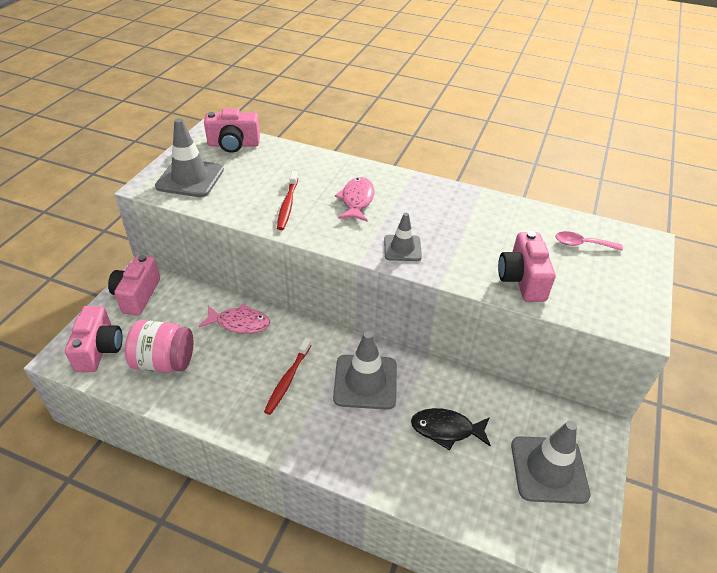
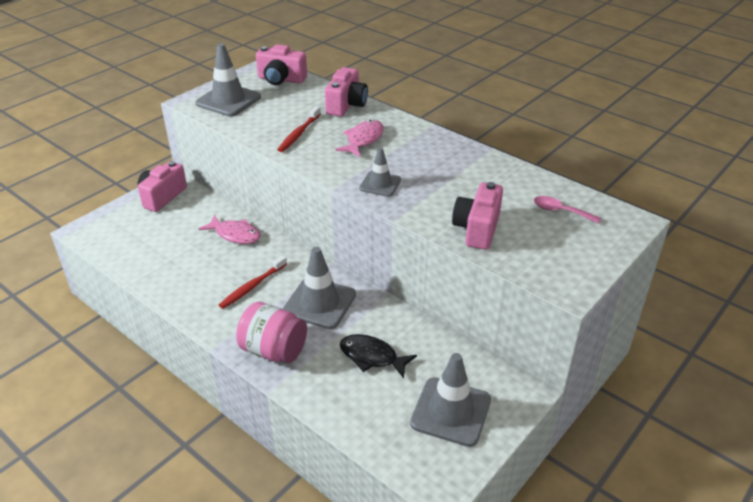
camera: 20 degrees right, 5 degrees down
pink camera [65,306,123,372] -> pink camera moved to [325,67,368,117]
pink jar [125,320,193,373] -> pink jar moved to [236,302,307,363]

